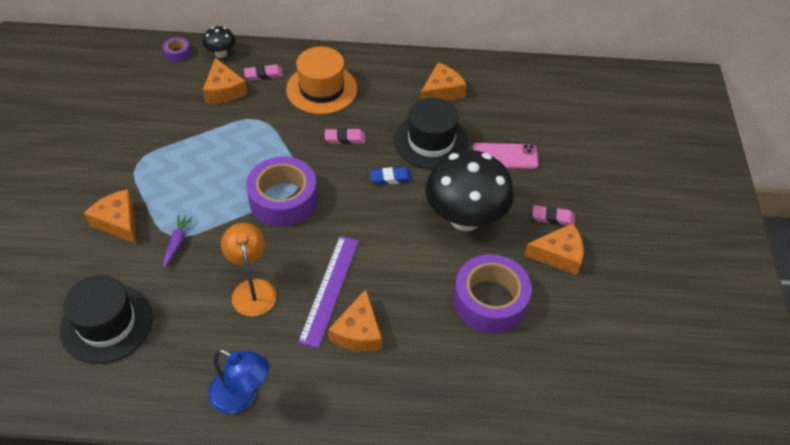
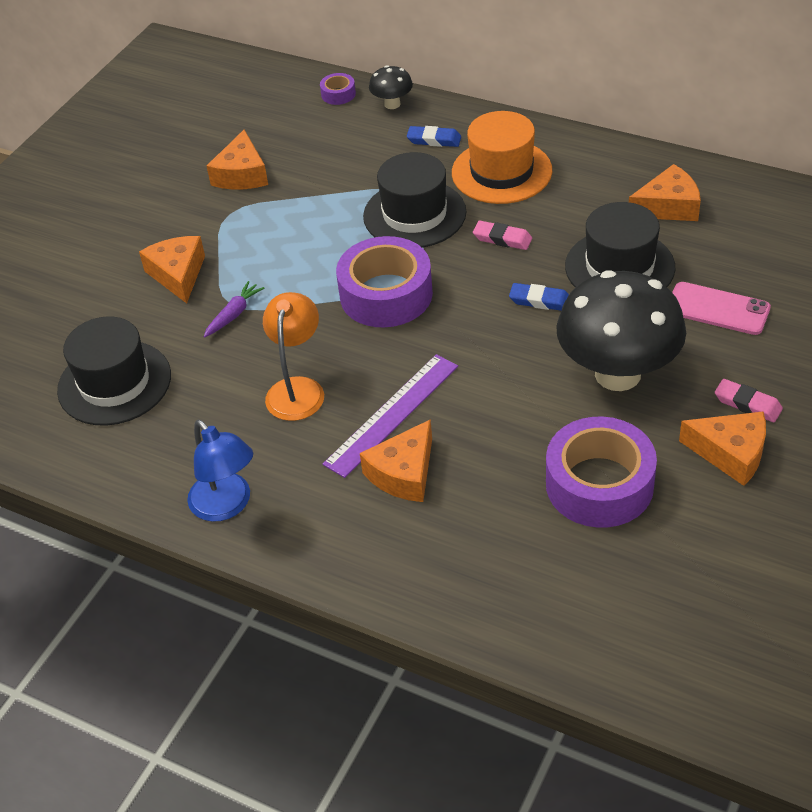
camera: 30 degrees right, 5 degrees down
orange cheese [203,58,247,104] -> orange cheese moved to [206,130,268,189]
pink eraser [244,64,283,81] -> blue eraser [407,126,461,147]
none -> black hat [363,152,466,248]

